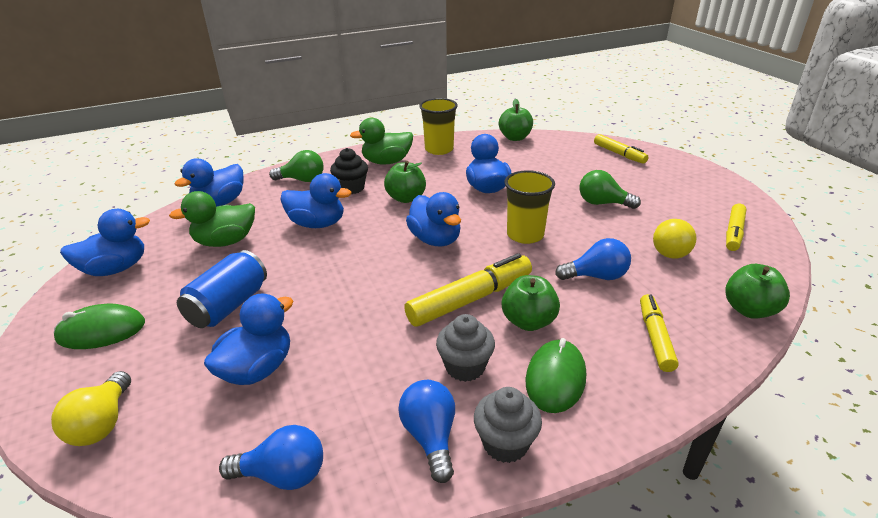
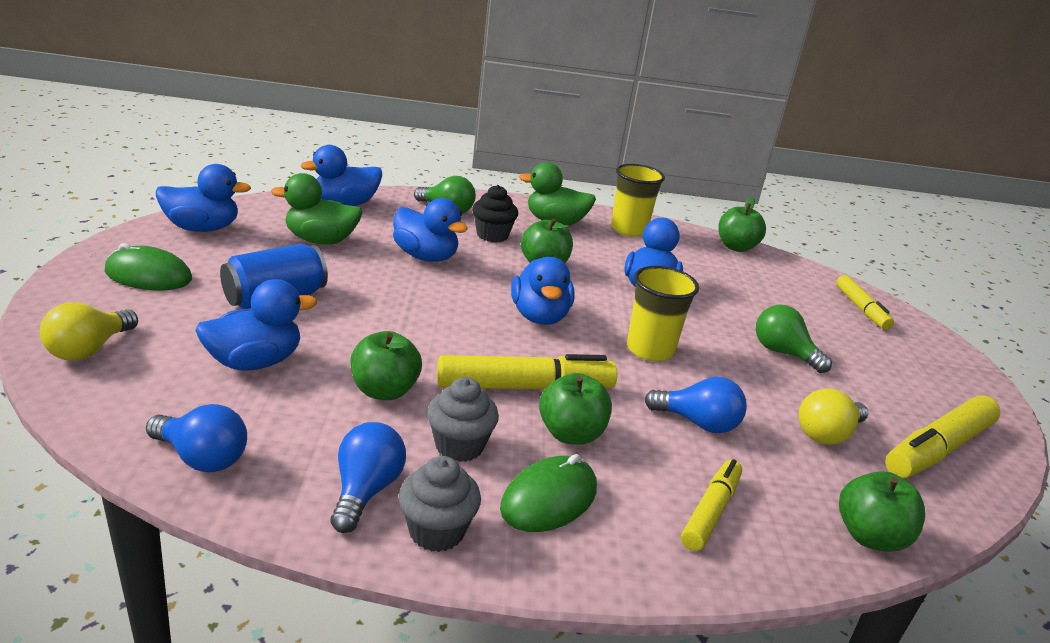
camera: 20 degrees right, 5 degrees down
yellow marker [726,204,746,251] -> yellow marker [885,395,1001,478], size x1.59
none -> green apple [350,331,422,400]

